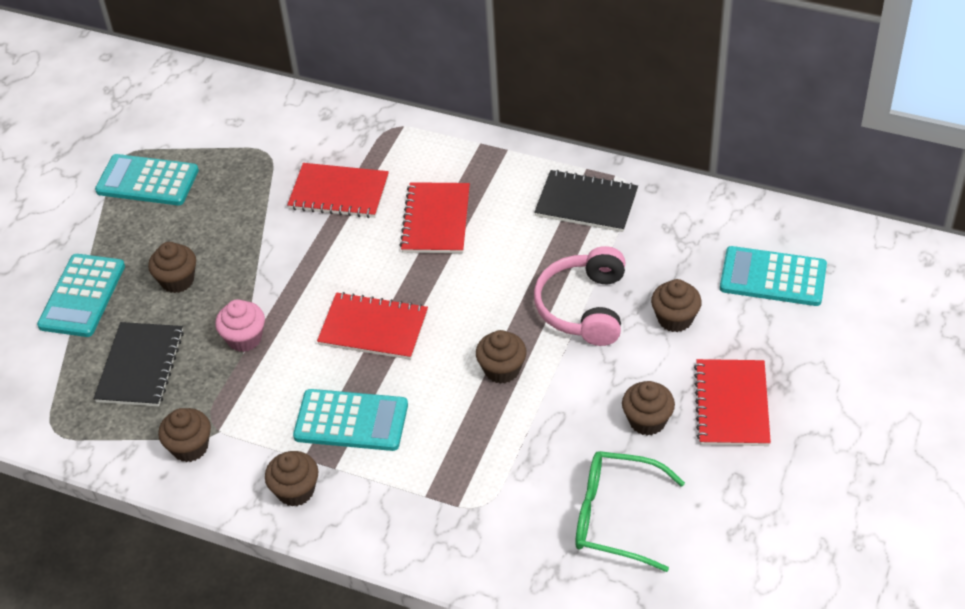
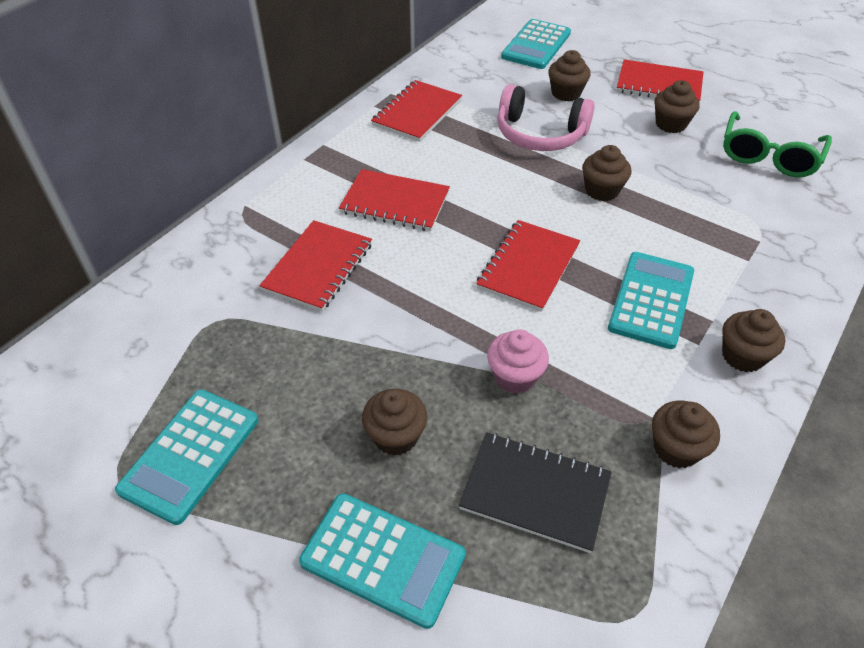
camera: 80 degrees left, 0 degrees up
black notebook [534,170,638,232] -> red notebook [371,80,462,142]

